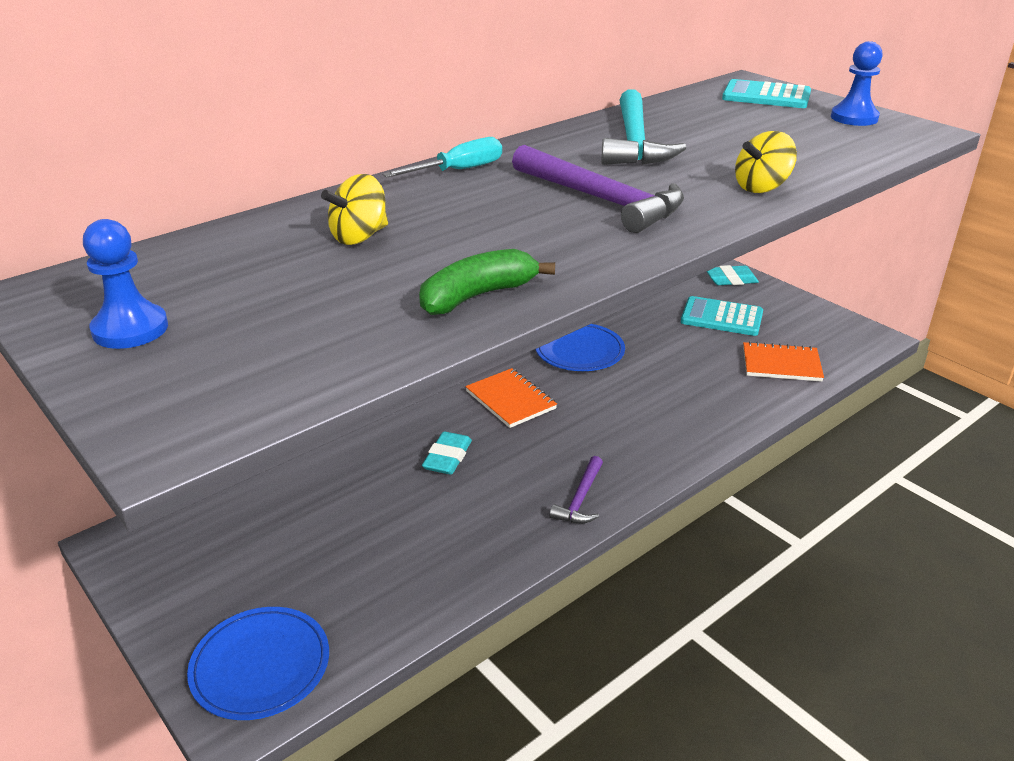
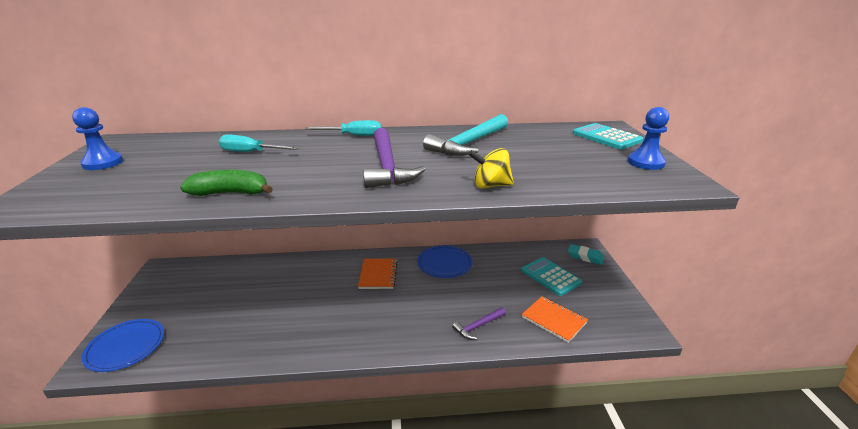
camera: 35 degrees right, 5 degrees down
yellow spinning top [321,174,388,245] -> turquoise screwdriver [219,134,299,152]
turquoise eraser [422,431,472,475] -> none
purple hammer [550,456,603,524] -> purple hammer moved to [452,307,506,340]

